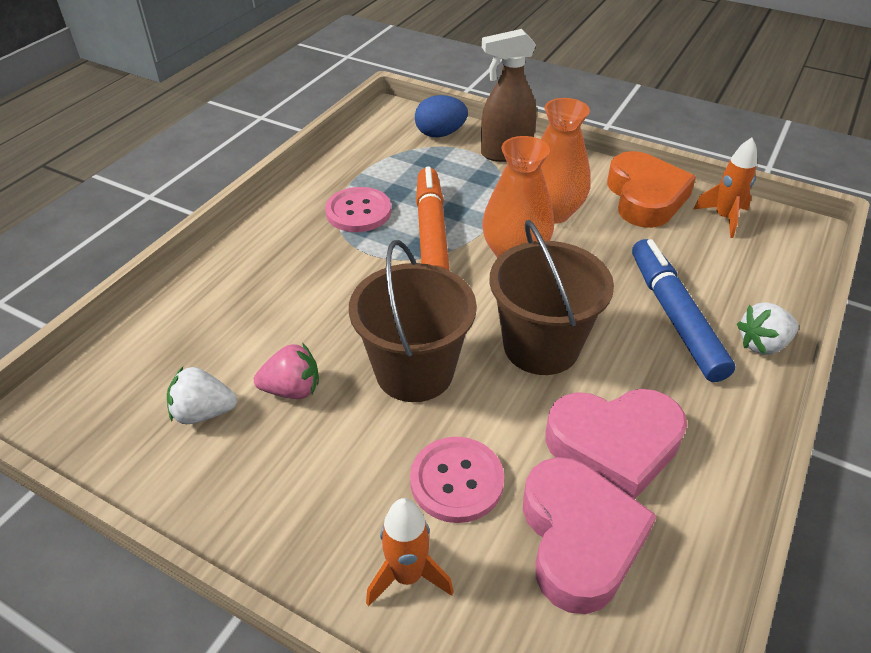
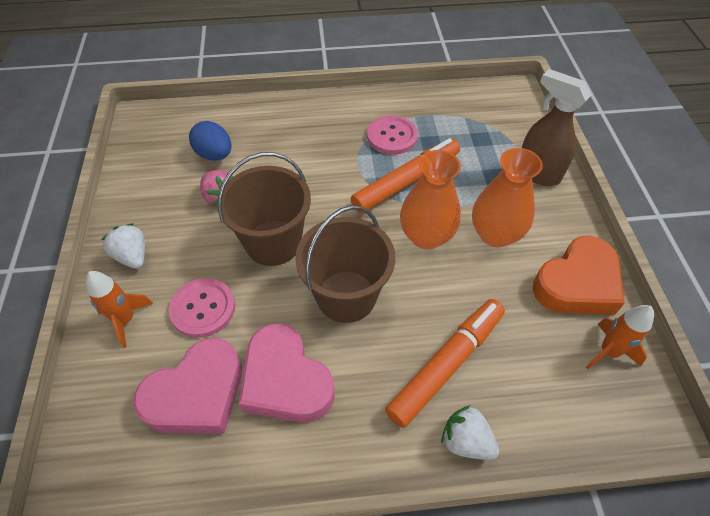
camera: 55 degrees right, 10 degrees up
white strawberry [167,367,237,424] -> white strawberry moved to [101,223,145,269]
blue egg [415,95,468,137] -> blue egg moved to [189,121,231,161]
blue marker [632,239,735,382] -> orange marker [385,299,505,428]

